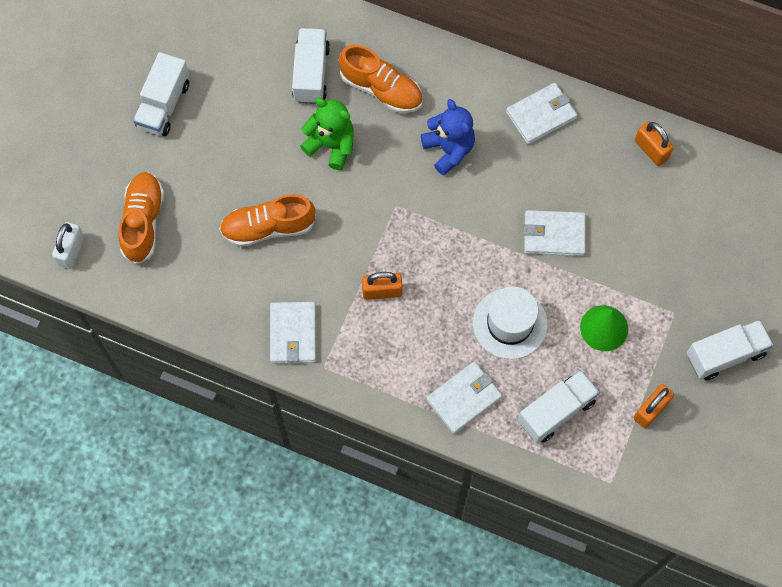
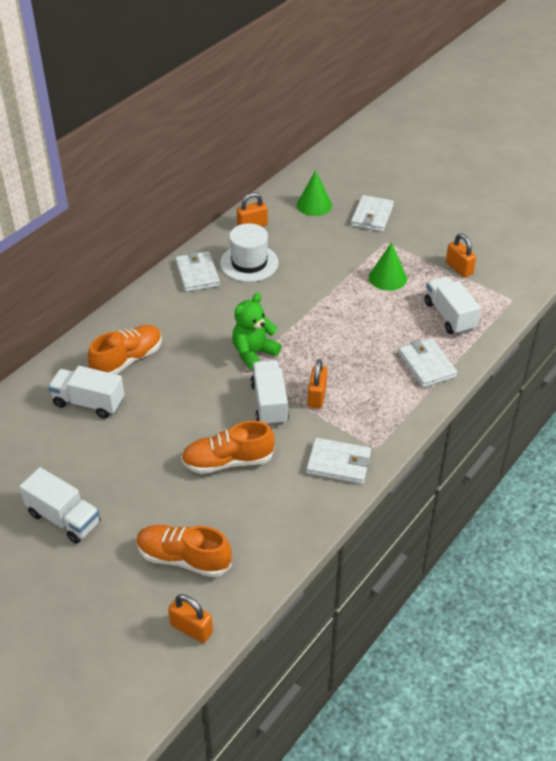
camera: 75 degrees left, 25 degrees down
white padlock [52,222,85,269] -> orange padlock [168,594,213,643]
orange shoe [219,194,316,247] -> orange shoe turned 75 degrees clockwise [181,421,275,474]
green teddy bear [300,98,354,170] -> green teddy bear moved to [232,293,281,371]
blue teddy bear [421,99,475,176] -> none
white hat [473,286,548,359] -> white hat moved to [220,223,279,282]
white wallet [523,210,585,256] -> white wallet moved to [351,195,394,232]
white truck [687,320,773,380] -> white truck moved to [250,360,289,426]
none -> green cone [297,170,332,216]

